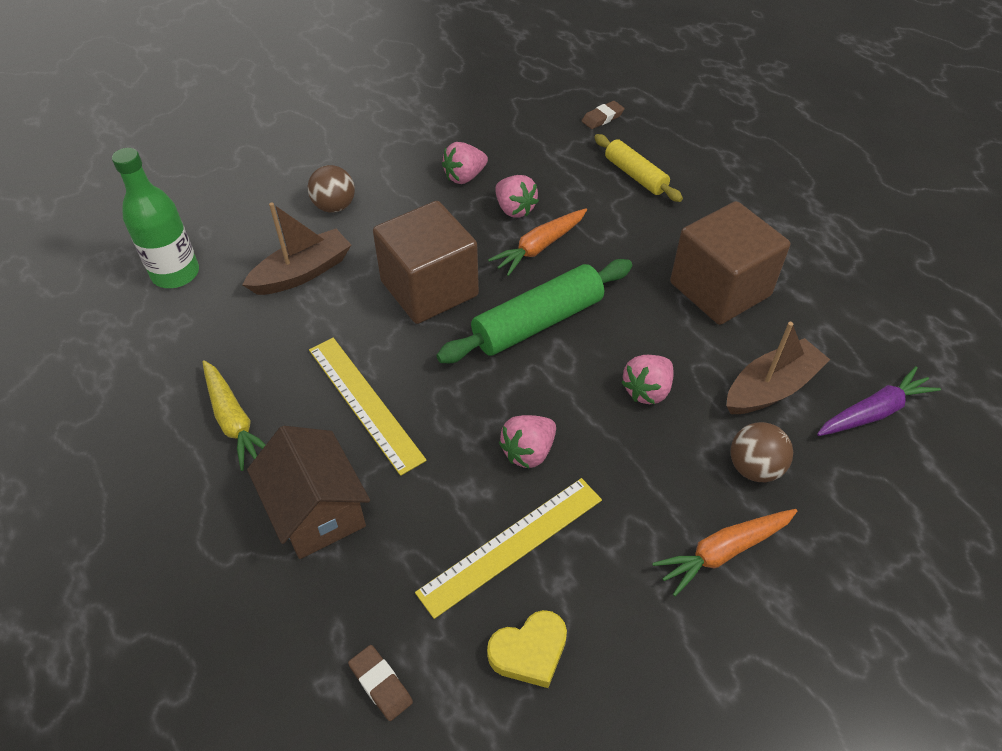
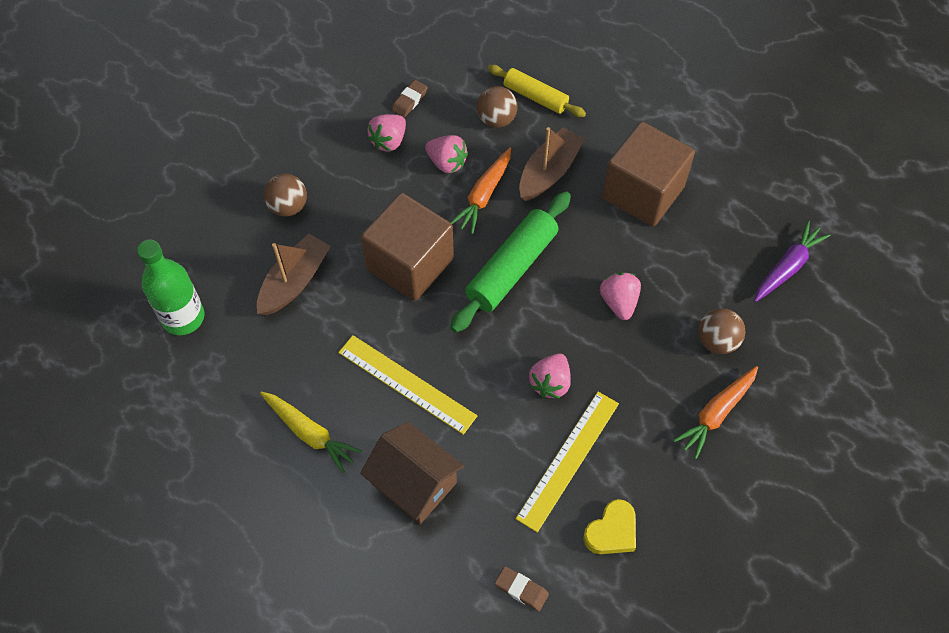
camera: 20 degrees left, 10 degrees up
brown eraser [582,101,625,129] -> brown eraser moved to [392,80,428,118]
pink strawberry [621,355,674,404] -> pink strawberry turned 150 degrees clockwise [600,273,641,320]
brown boat [727,322,830,414] -> brown boat moved to [519,127,585,201]
none -> brown ball [477,86,518,128]

